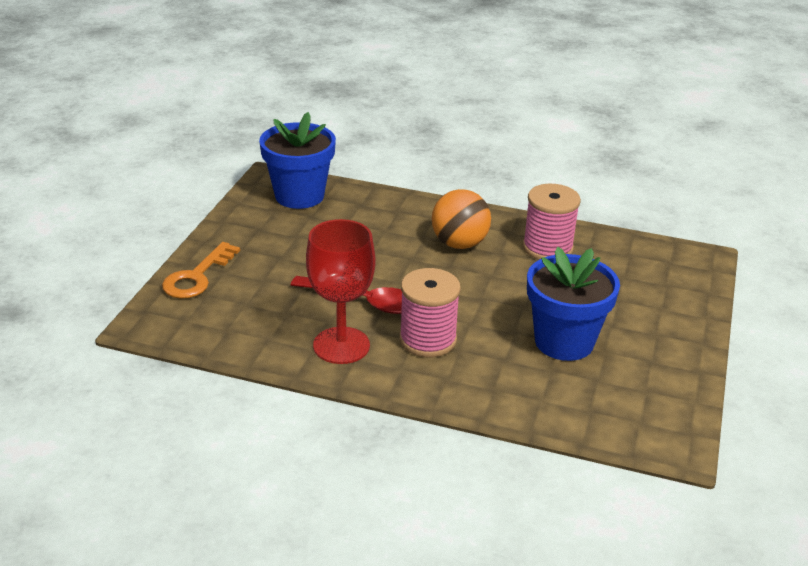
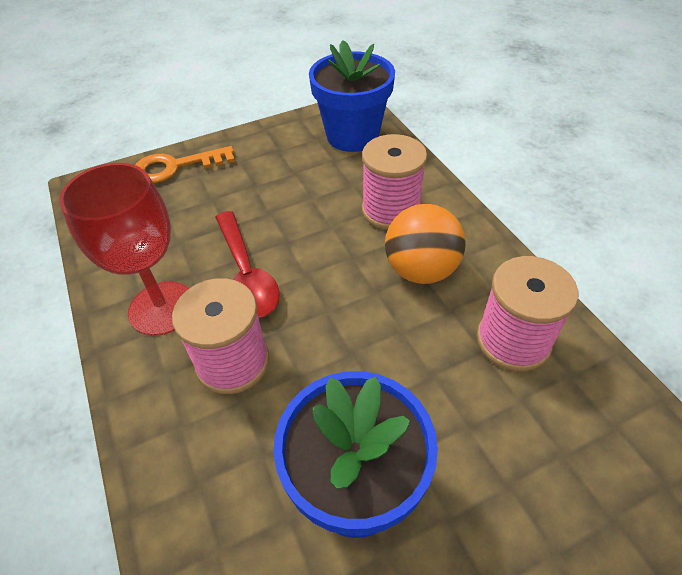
camera: 50 degrees right, 15 degrees up
none -> pink spool [362,134,427,230]

